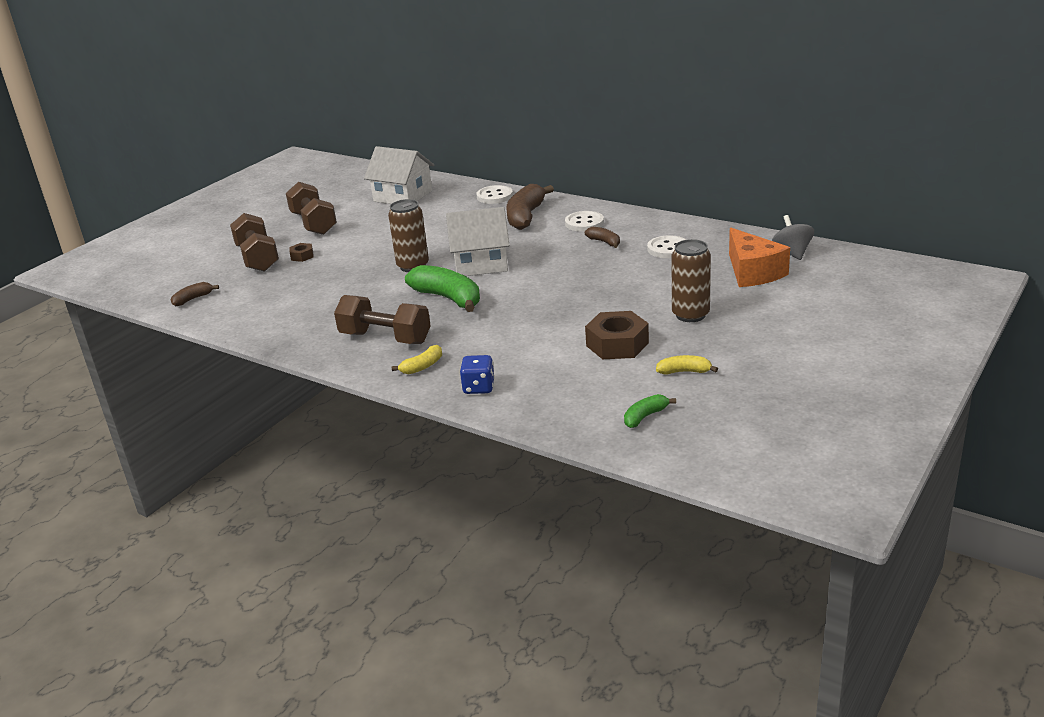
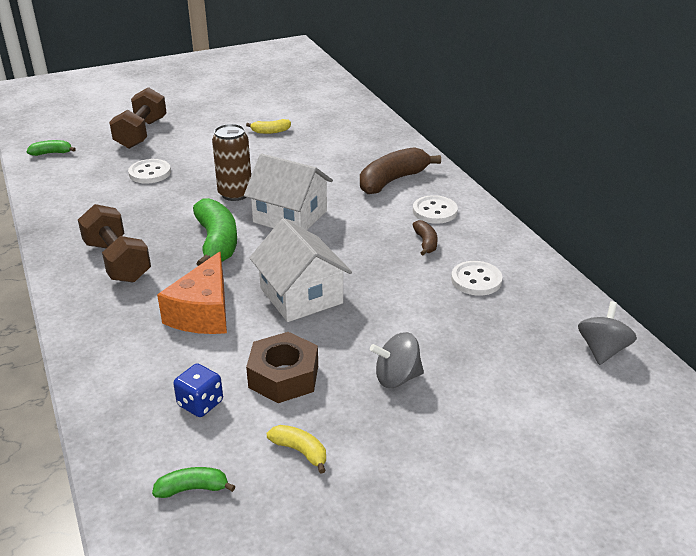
camera: 30 degrees right, 5 degrees up
brown banana [171,282,219,306] -> green banana [26,140,76,156]
brown dumbbell [286,182,337,235] -> none
brown nut [290,243,313,262] -> none
white house [364,146,434,204] -> white house moved to [249,218,352,322]
yellow banana [392,345,442,374] -> yellow banana moved to [246,119,291,134]
blue dice [460,355,495,394] -> blue dice moved to [173,364,223,417]
white button [476,185,513,204] -> white button moved to [128,159,171,184]
brown can [671,239,711,322] -> grey spinning top [370,332,424,388]
orange cheese [729,228,790,287] -> orange cheese moved to [157,251,227,334]

